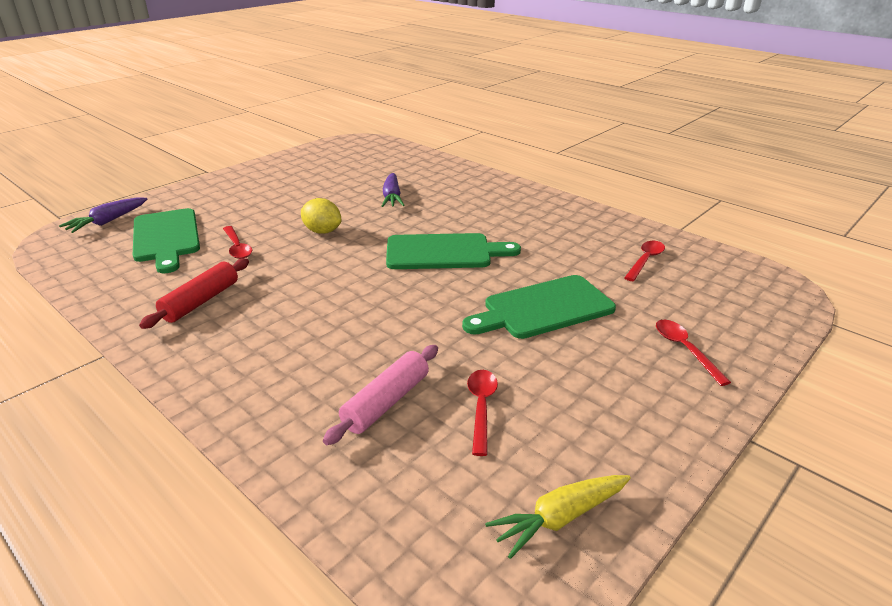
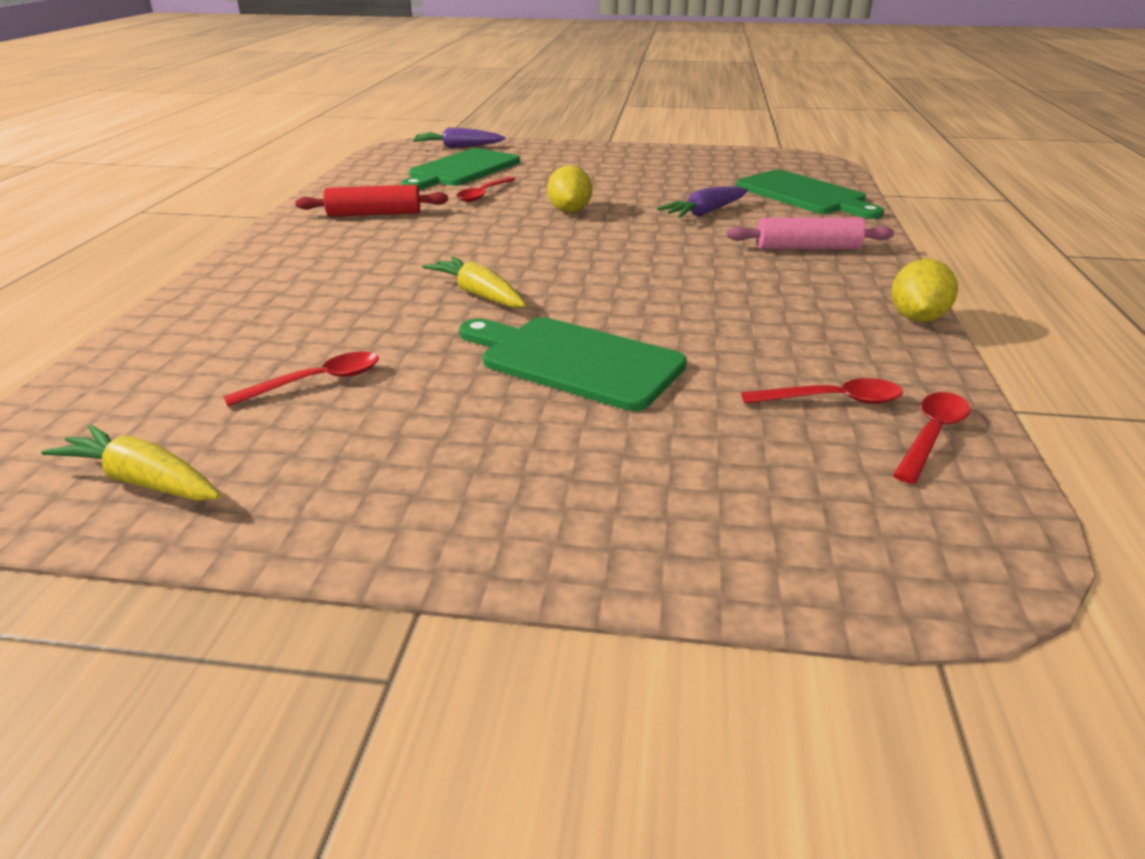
camera: 55 degrees right, 0 degrees up
pink rolling pin [323,345,438,445] -> pink rolling pin moved to [727,217,894,249]
green cutting board [386,233,521,269] -> green cutting board moved to [736,170,884,219]
red spoon [656,320,731,386] -> red spoon moved to [893,392,970,484]
none -> yellow carrot [423,256,526,308]
none -> yellow lemon [891,259,958,322]

